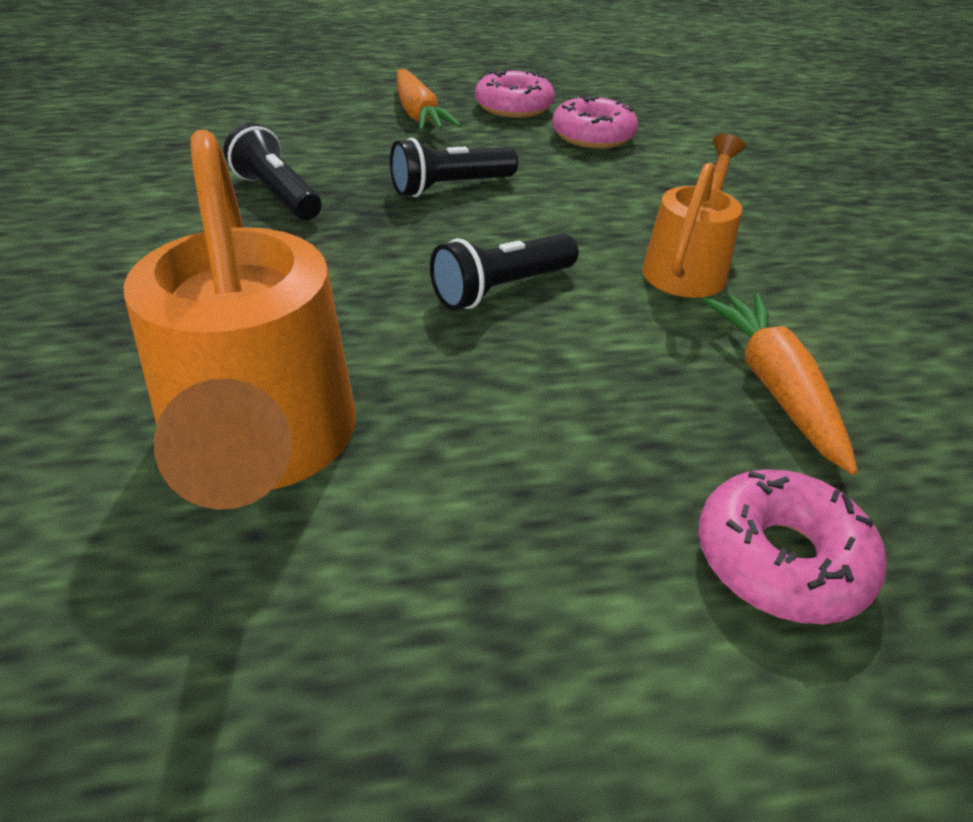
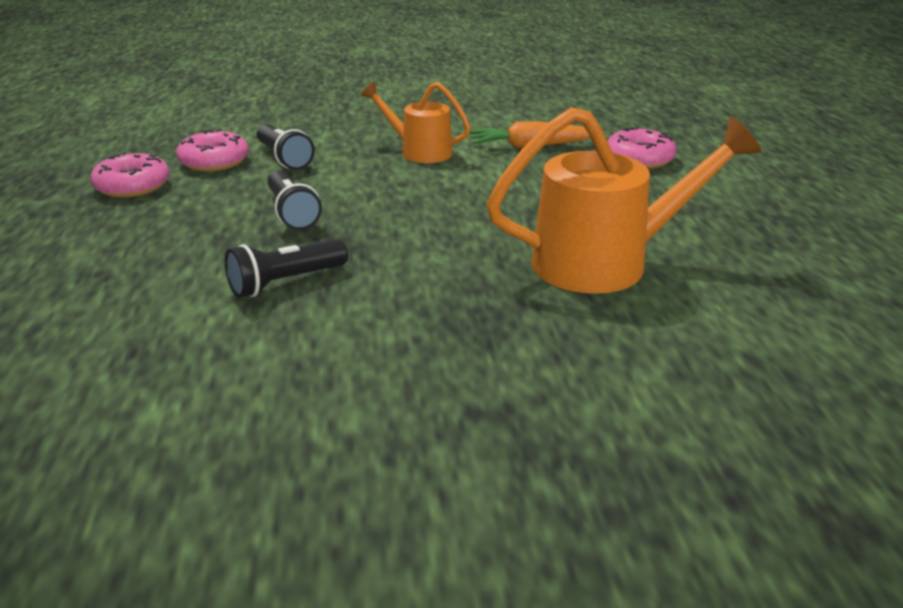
camera: 85 degrees left, 10 degrees down
orange carrot [397,69,461,131] -> none
black flashlight [430,233,579,310] -> black flashlight moved to [257,124,315,170]

